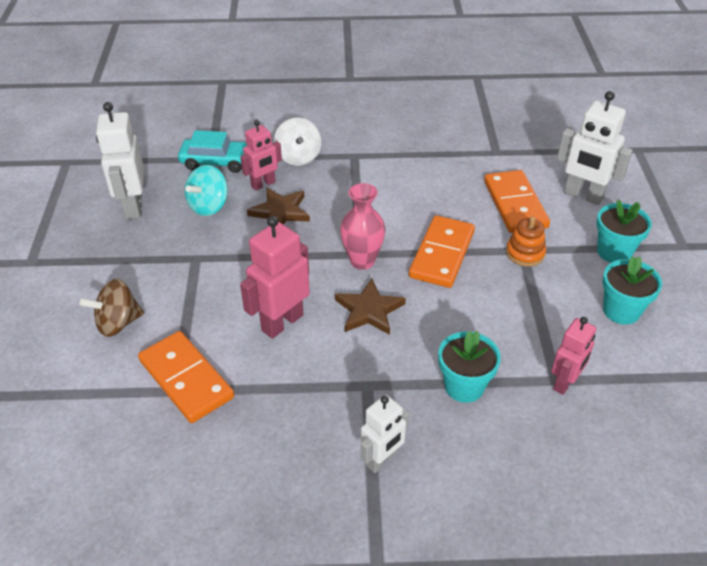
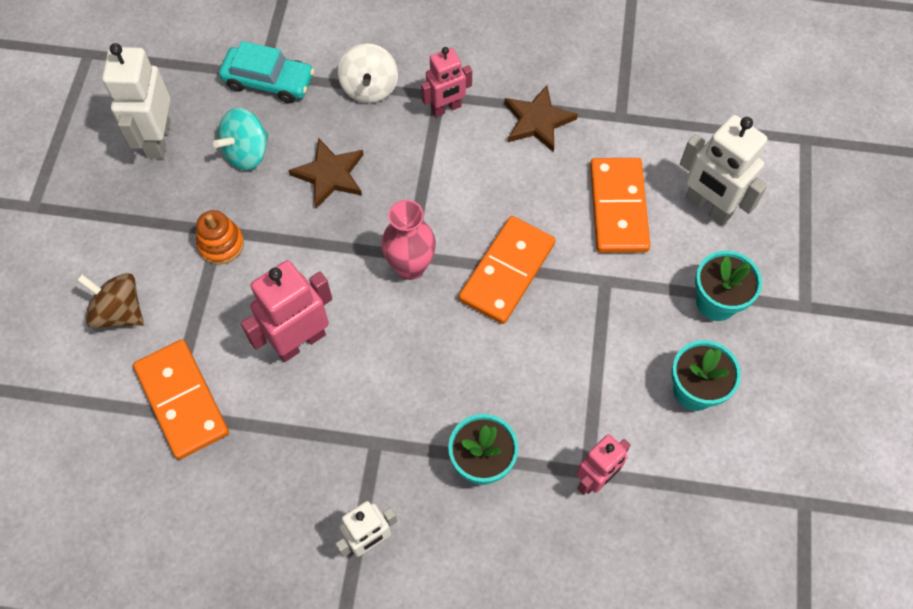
camera: 10 degrees right, 20 degrees up
brown spinning top [79,279,144,337] -> brown spinning top turned 45 degrees clockwise [76,273,144,328]
pink robot [241,120,282,191] -> pink robot moved to [421,47,472,117]
brown star [335,278,406,335] -> brown star moved to [504,85,578,152]
orange stacking toy [506,216,546,267] -> orange stacking toy moved to [196,210,244,265]

